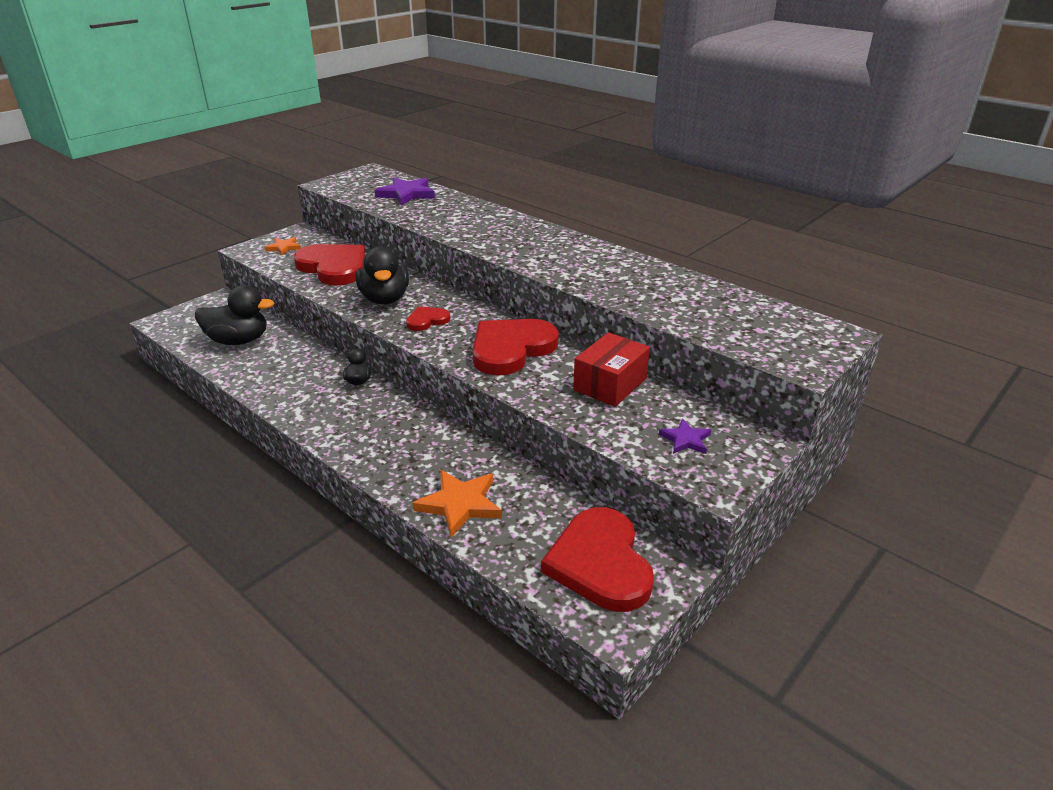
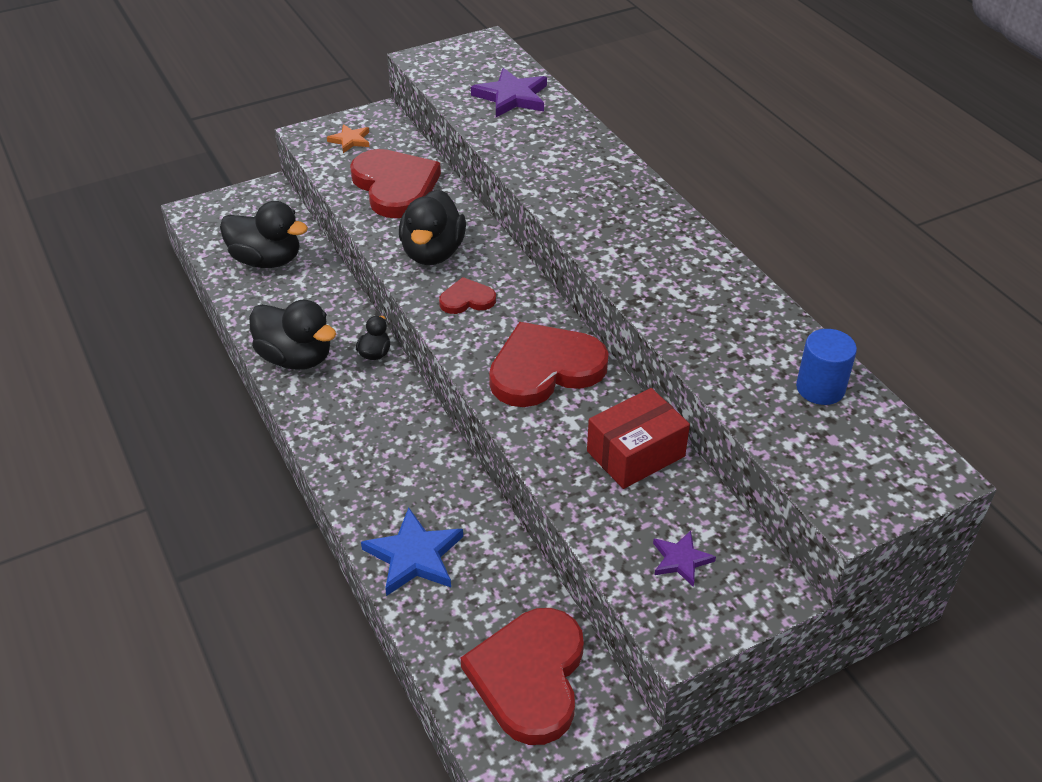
camera: 20 degrees right, 10 degrees up
orange star [412,470,502,538] -> blue star [361,507,463,596]
none -> black duck [249,300,336,370]
none -> blue cylinder [796,329,857,405]

